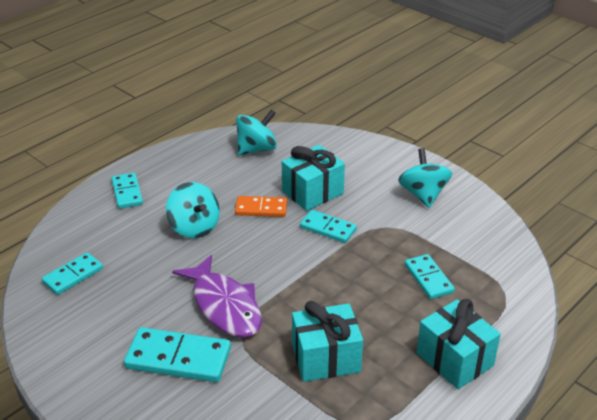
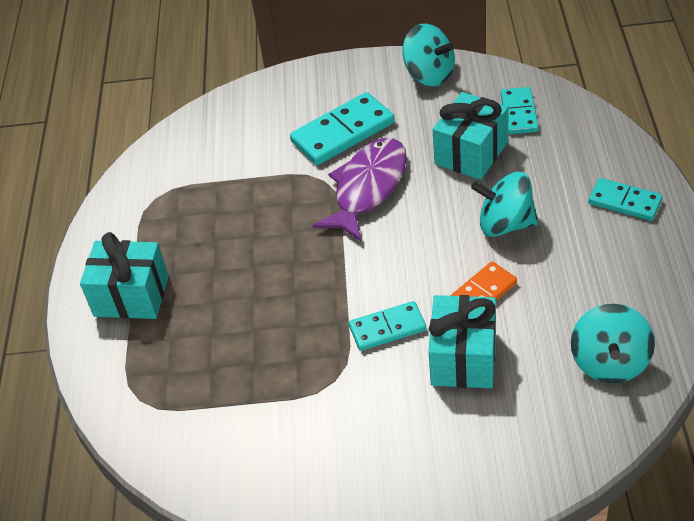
camera: 140 degrees right, 10 degrees up
purple fish [172,255,262,338] -> purple fish turned 105 degrees clockwise [312,138,407,241]
turquoise gift [292,301,363,382] -> turquoise gift moved to [433,92,509,180]
turquoise spinning top [398,148,452,208] -> turquoise spinning top moved to [403,24,455,87]
turquoise domino [405,254,455,299] -> none

